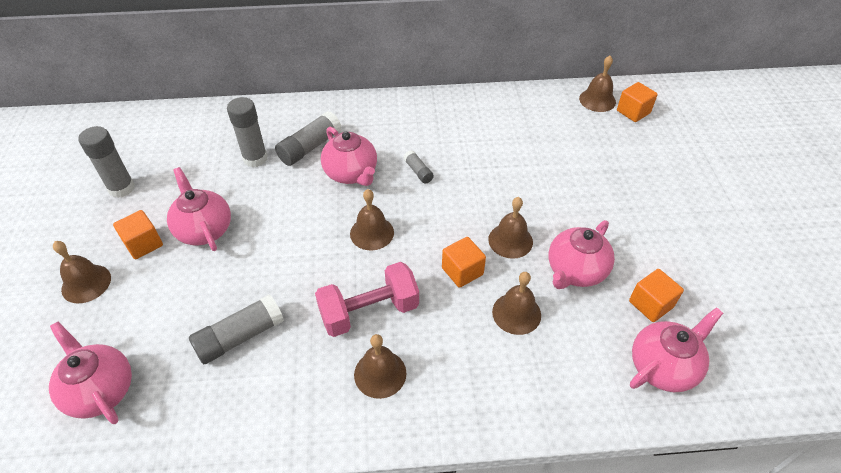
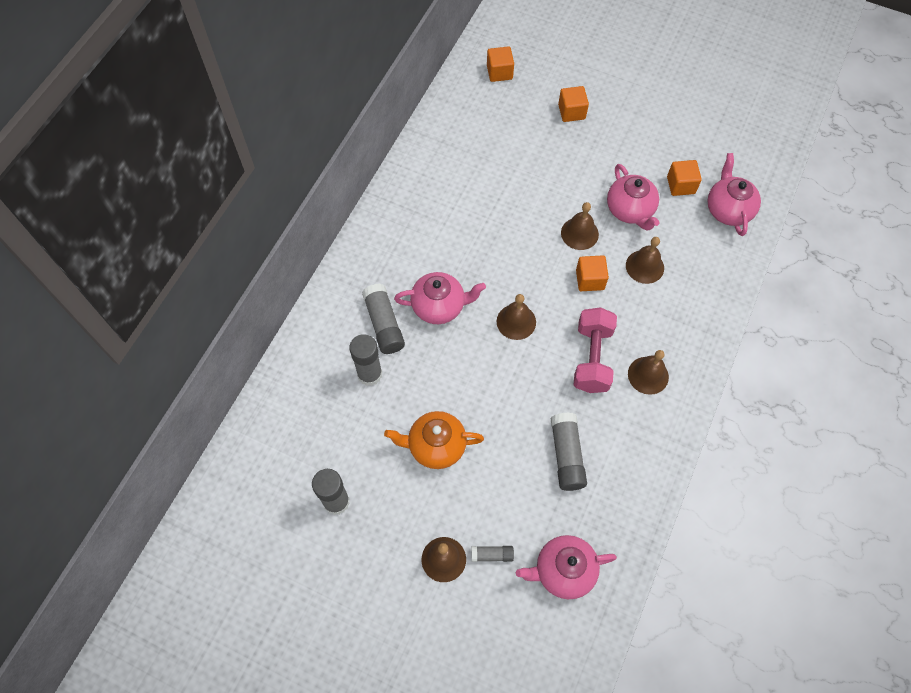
camera: 60 degrees left, 15 degrees up
orange cube [113,210,163,259] -> orange cube moved to [558,86,589,122]
pink teapot [167,167,231,251] -> orange teapot [384,411,484,469]
grey glue stick [403,150,434,184] -> grey glue stick moved to [472,546,514,562]
brown bell [579,56,616,112] -> none

